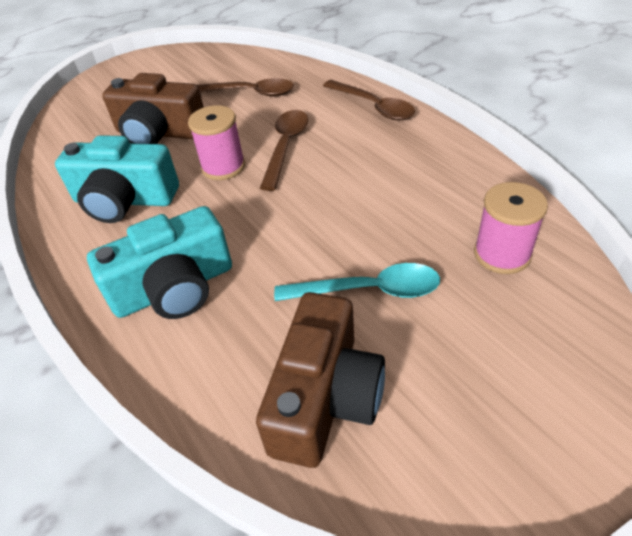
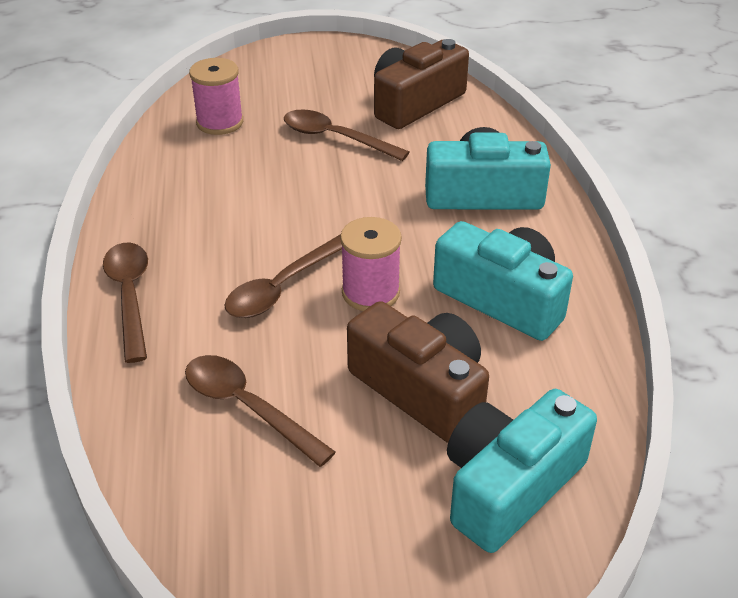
camera: 155 degrees left, 5 degrees down
turquoise spoon [274,263,440,301] -> brown spoon [284,109,409,161]
none -> turquoise camera [447,389,597,553]

